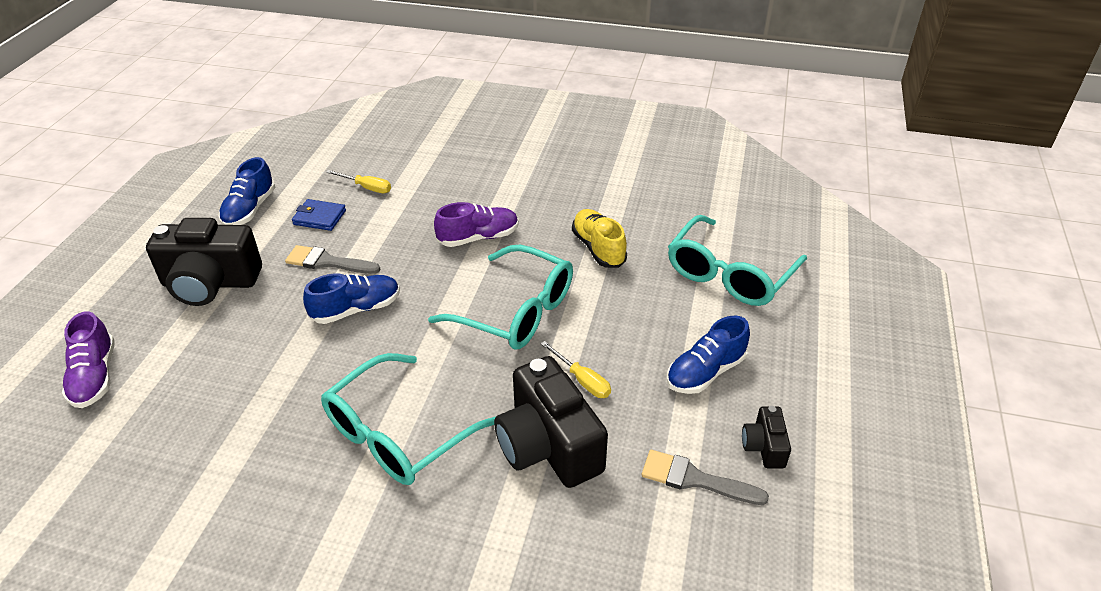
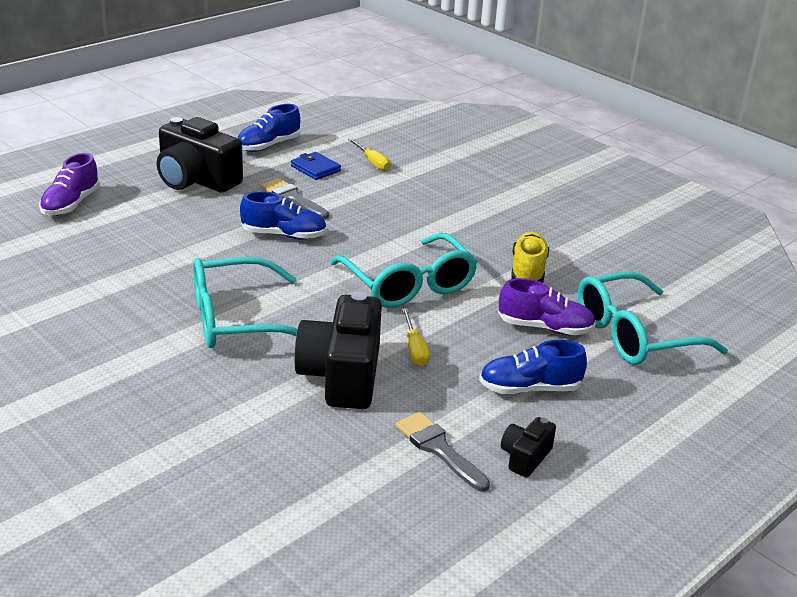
camera: 30 degrees right, 10 degrees down
purple shoe [434,202,519,247] -> purple shoe moved to [498,278,596,335]

